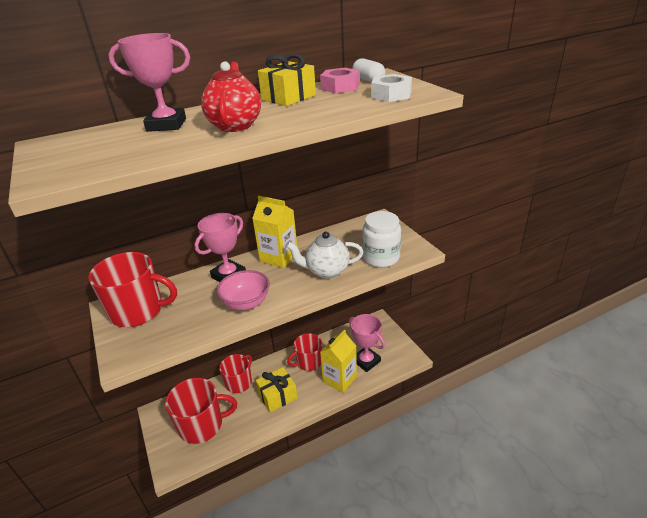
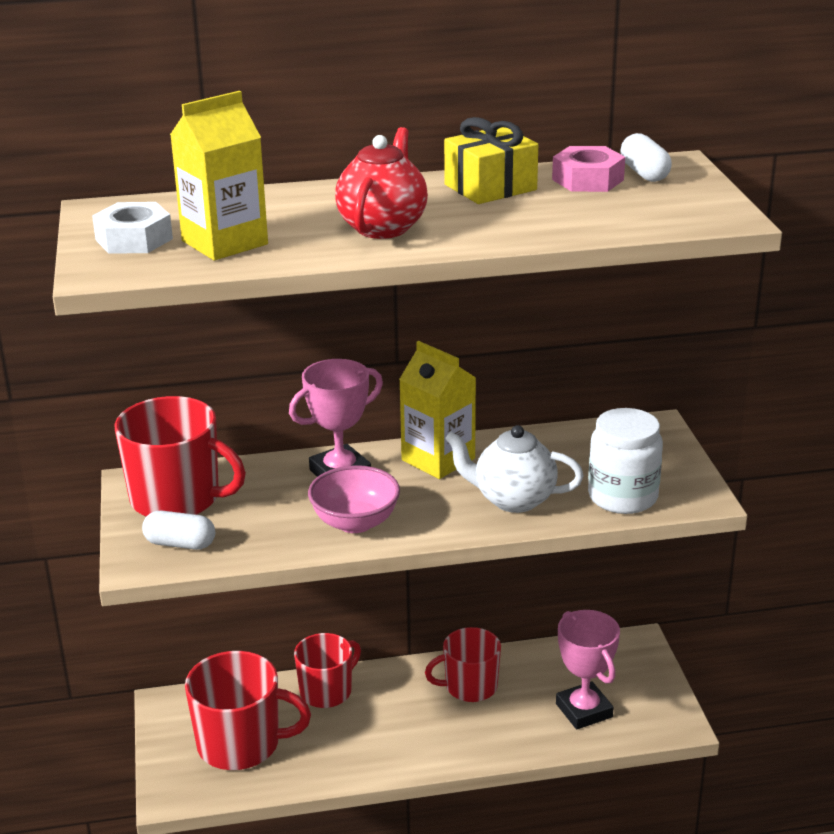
camera: 15 degrees right, 5 degrees down
pink trophy [108,33,190,132] -> none
yellow gift [256,367,298,413] -> none
yellow carton [320,329,357,393] -> yellow carton moved to [170,91,268,261]
white nut [371,74,412,102] -> white nut moved to [92,202,173,254]
none -> white capsule [142,511,215,550]

